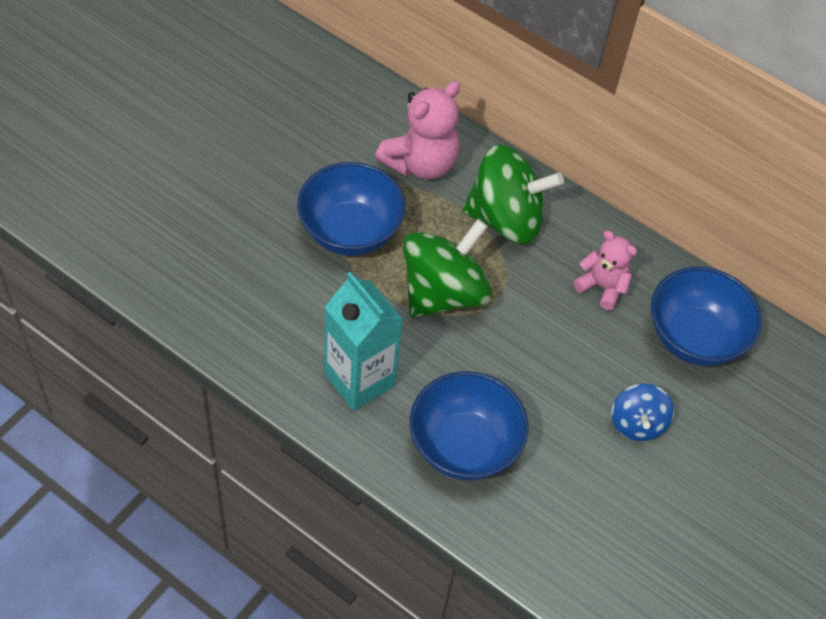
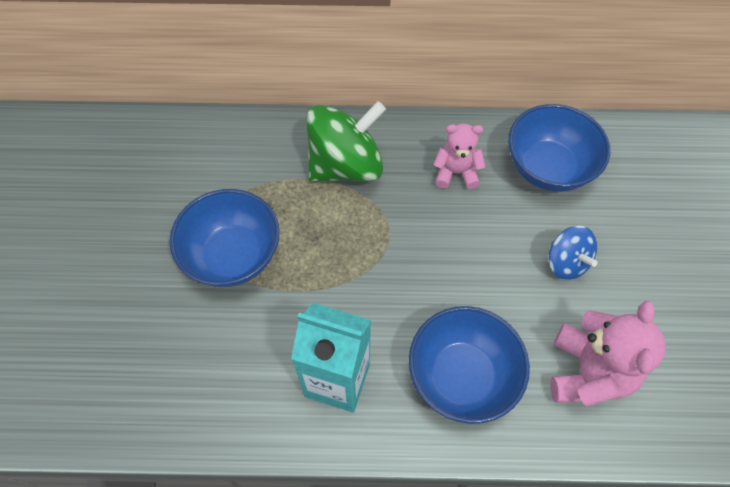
camera: 30 degrees left, 5 degrees up
pink teddy bear [375,81,460,179] -> pink teddy bear moved to [550,301,666,407]
green spinning top [403,219,492,318] -> none

